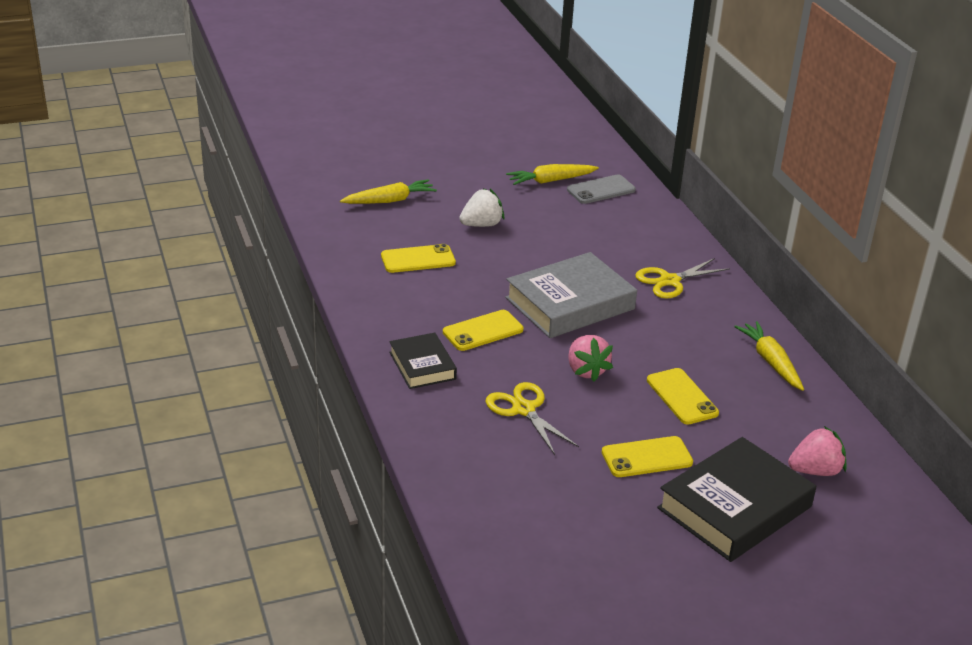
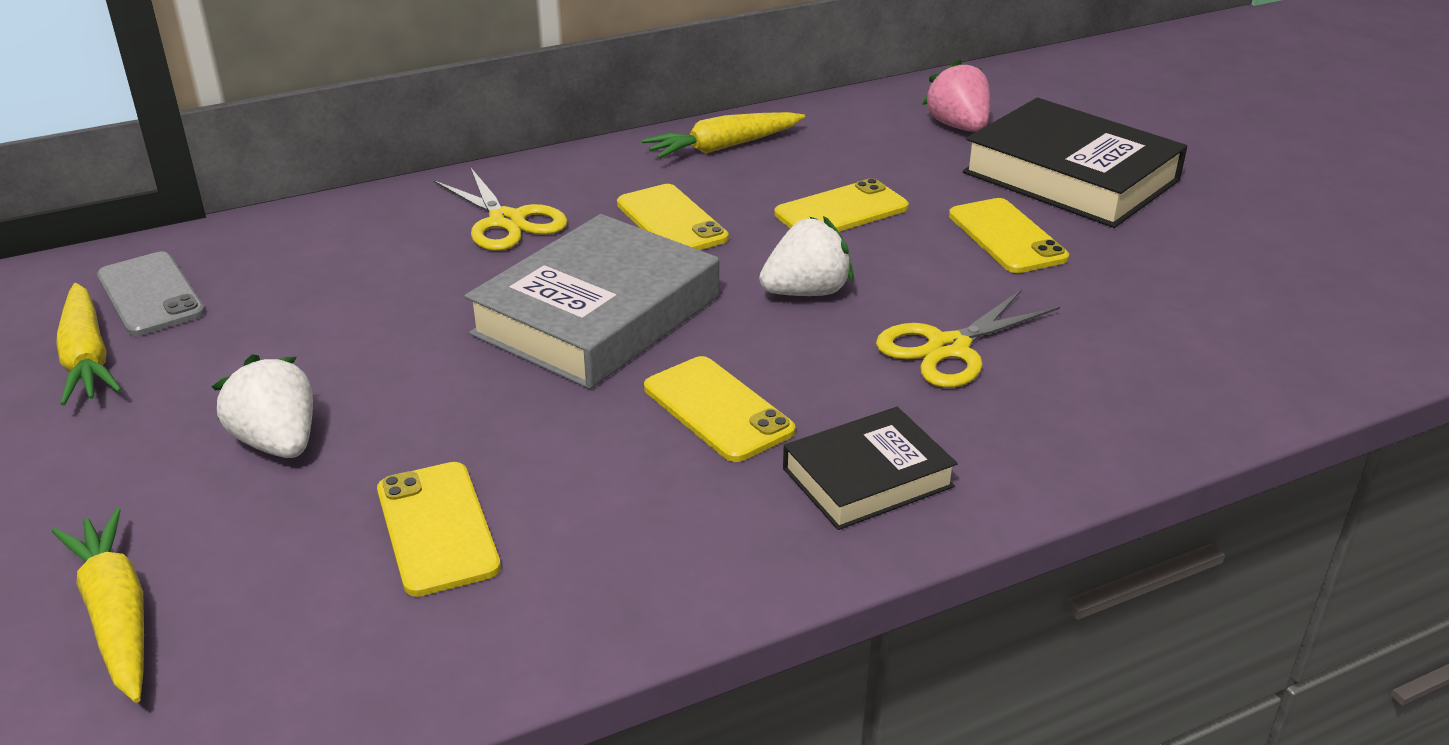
camera: 95 degrees left, 0 degrees up
grey book [505,252,637,338] -> grey book turned 75 degrees clockwise [464,214,719,389]
pink strawberry [568,335,613,382] -> white strawberry [759,216,854,296]
none -> yellow phone [617,184,729,250]

